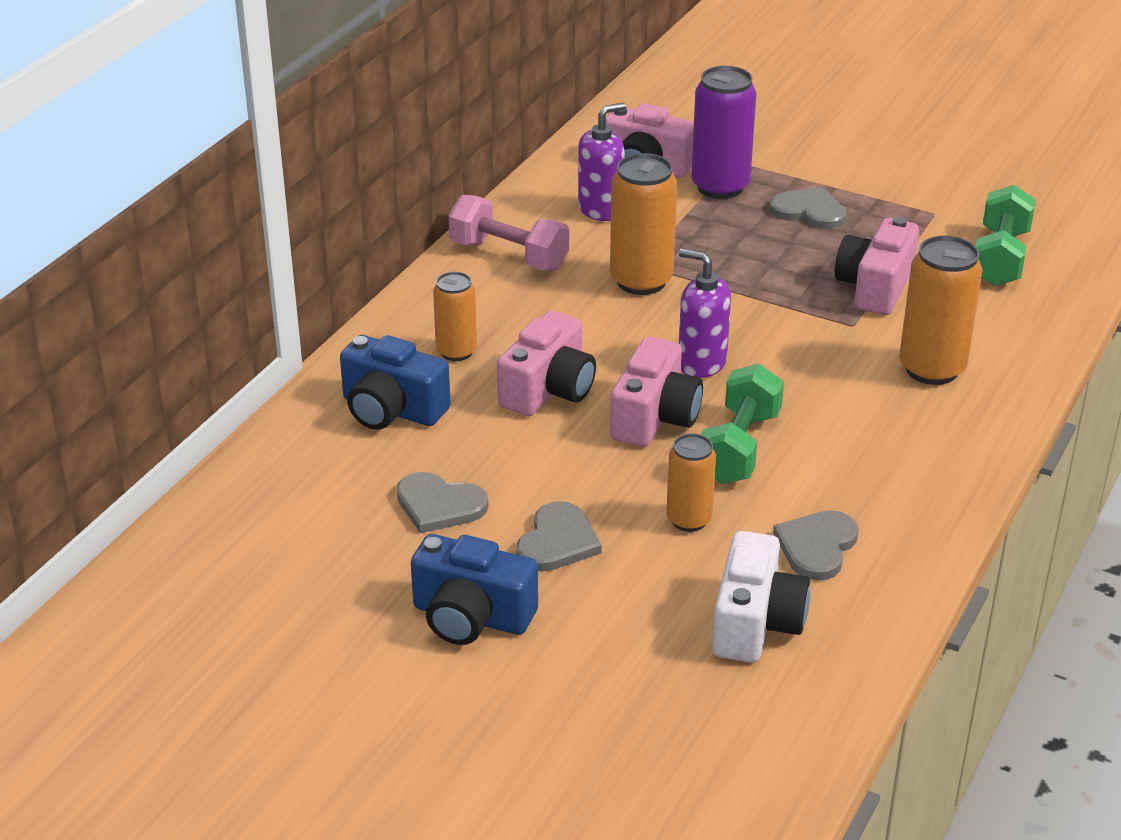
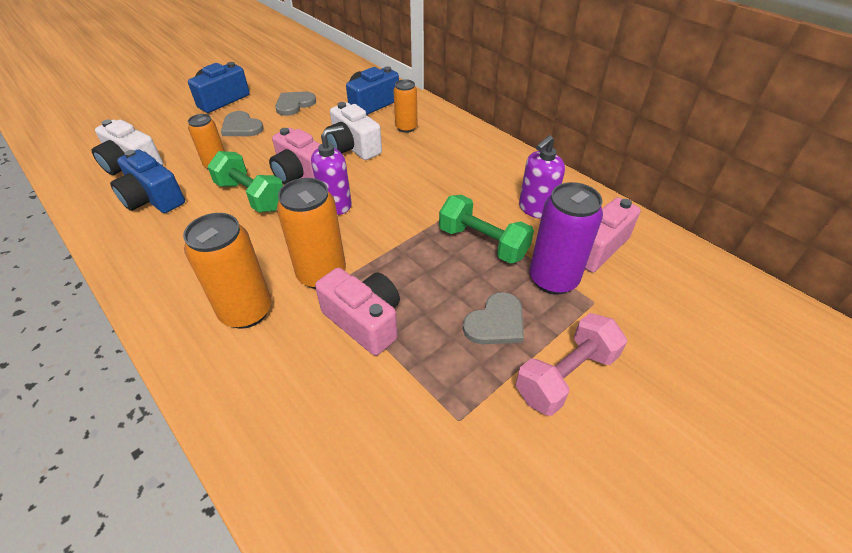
camera: 110 degrees right, 10 degrees up
pink dumbbell [448,195,569,271] -> pink dumbbell moved to [516,313,627,416]
pink camera [497,311,596,416] -> white camera [325,102,382,160]
purple soap dispenser [578,102,626,221] -> purple soap dispenser turned 60 degrees clockwise [519,135,565,219]
orange can [610,153,677,295] -> orange can moved to [277,178,346,289]
grey heart [773,510,859,580] -> blue camera [110,149,185,213]
green dumbbell [976,185,1036,286] -> green dumbbell moved to [439,195,534,264]

